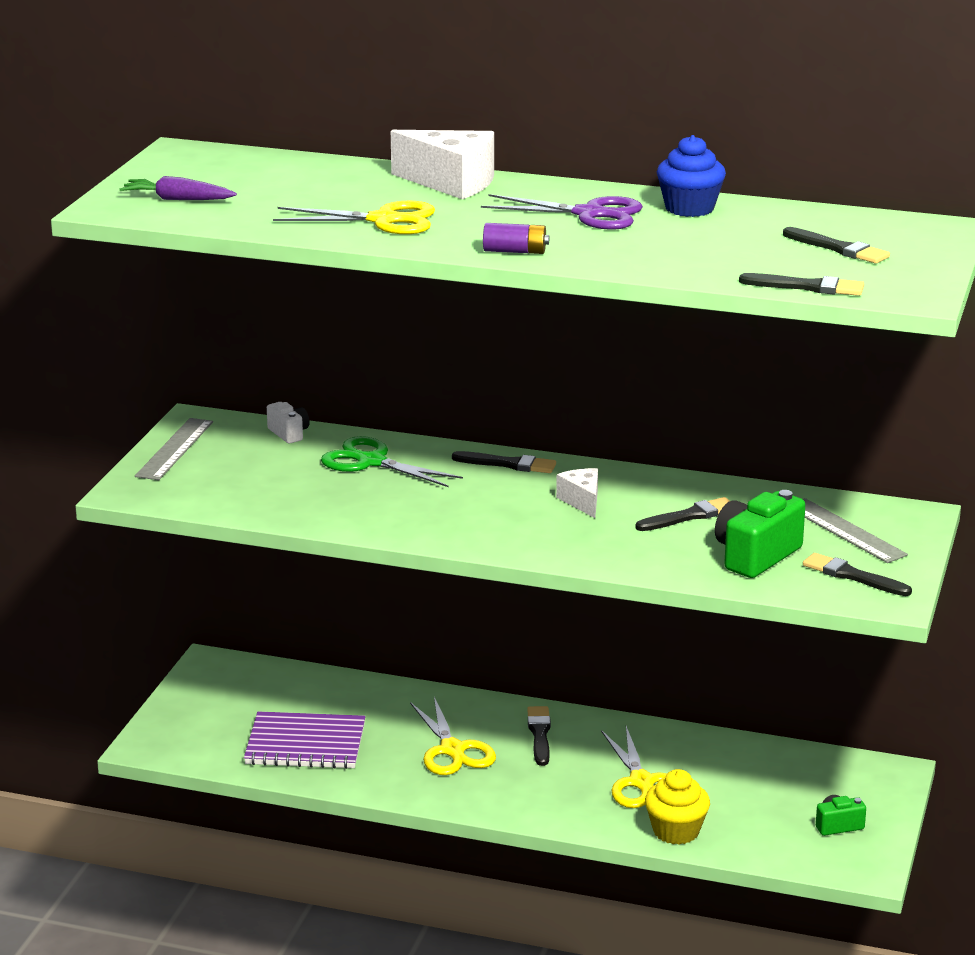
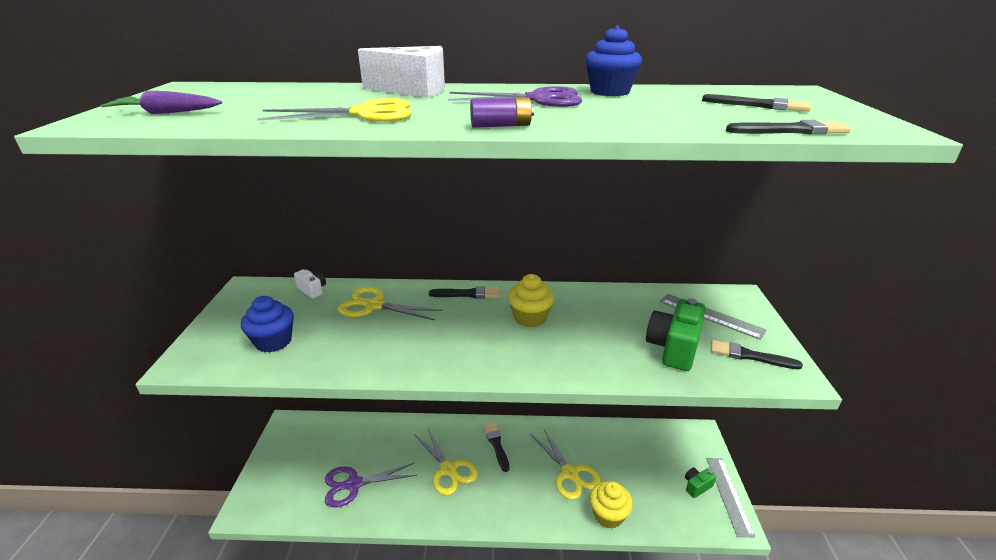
camera: 15 degrees left, 5 degrees up
grey ruler [135,418,213,480] -> grey ruler moved to [706,458,755,537]
purple notebook [244,712,365,769] -> purple scissors [325,463,417,508]
green scissors [321,436,463,487] -> yellow scissors [338,287,442,320]
white cheese [556,468,598,518] -> yellow cupcake [508,274,554,327]
black brush [635,497,730,531] -> none
none -> blue cupcake [241,296,294,353]

